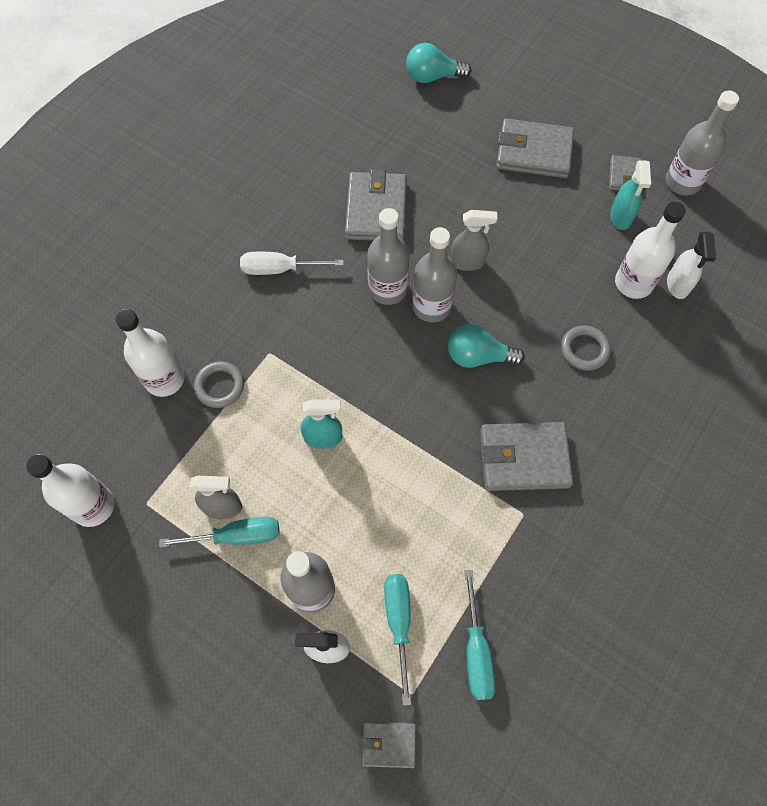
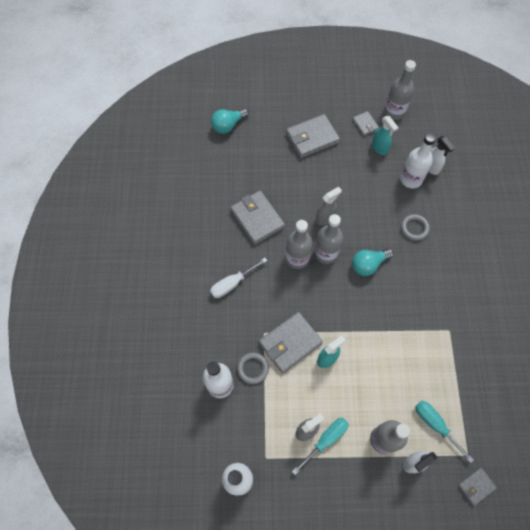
camera: 35 degrees left, 0 degrees up
turquoise screwdriver [465,570,495,700] -> none
grey wallet [480,422,573,491] -> grey wallet moved to [259,312,323,373]

